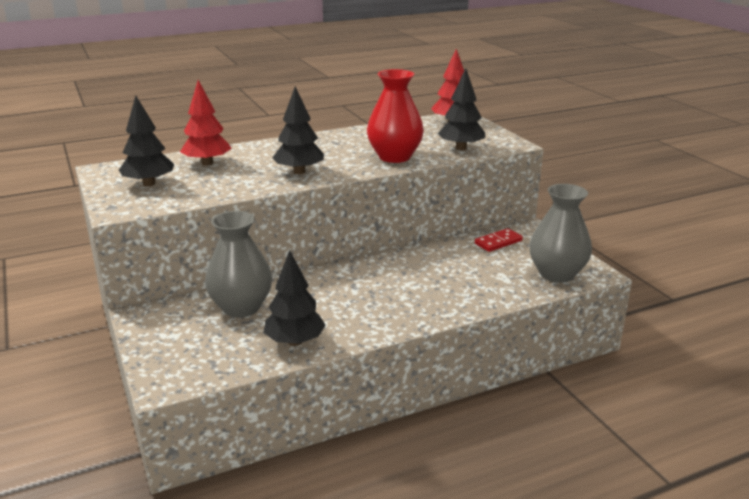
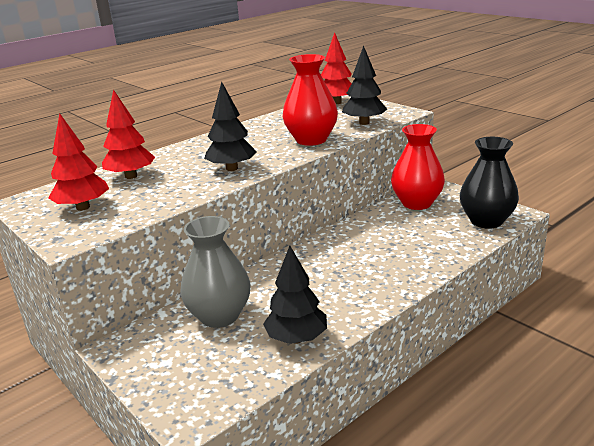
camera: 15 degrees left, 0 degrees up
black tree [119,95,174,187] -> red tree [49,113,109,211]
red domino [475,228,523,252] -> red vase [391,124,445,210]
grey vase [529,184,592,283] -> black vase [460,137,519,229]

